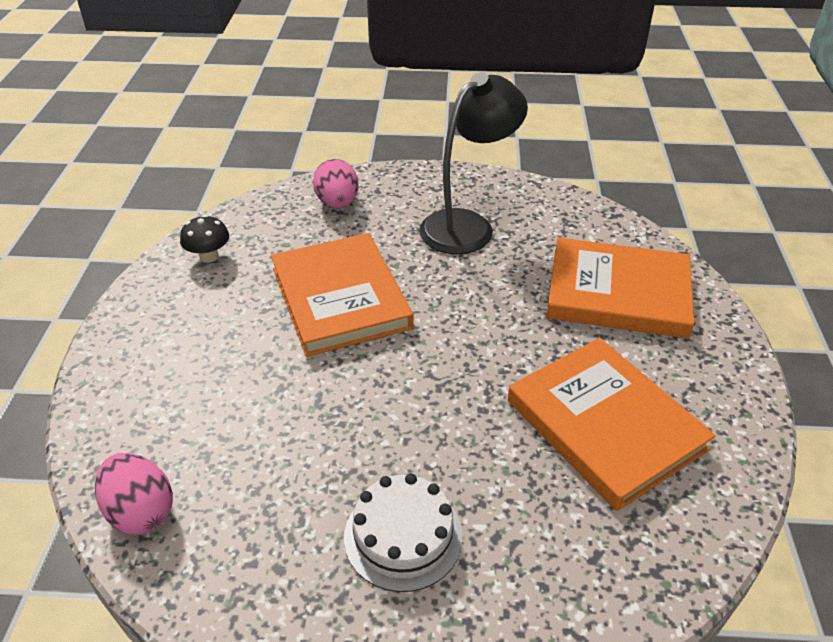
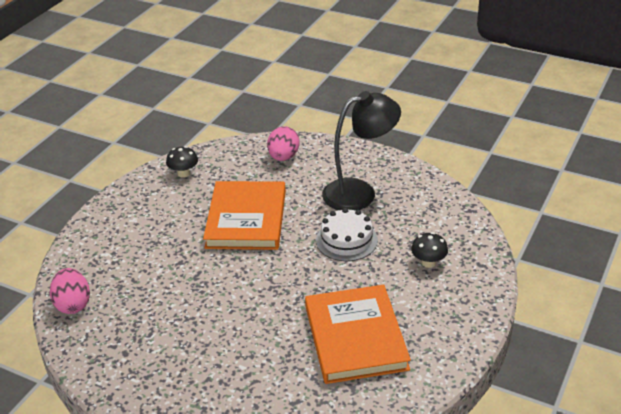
camera: 25 degrees right, 5 degrees down
white cake [344,473,463,592] -> white cake moved to [316,208,378,261]
orange book [546,238,694,339] -> black mushroom [411,232,448,268]

